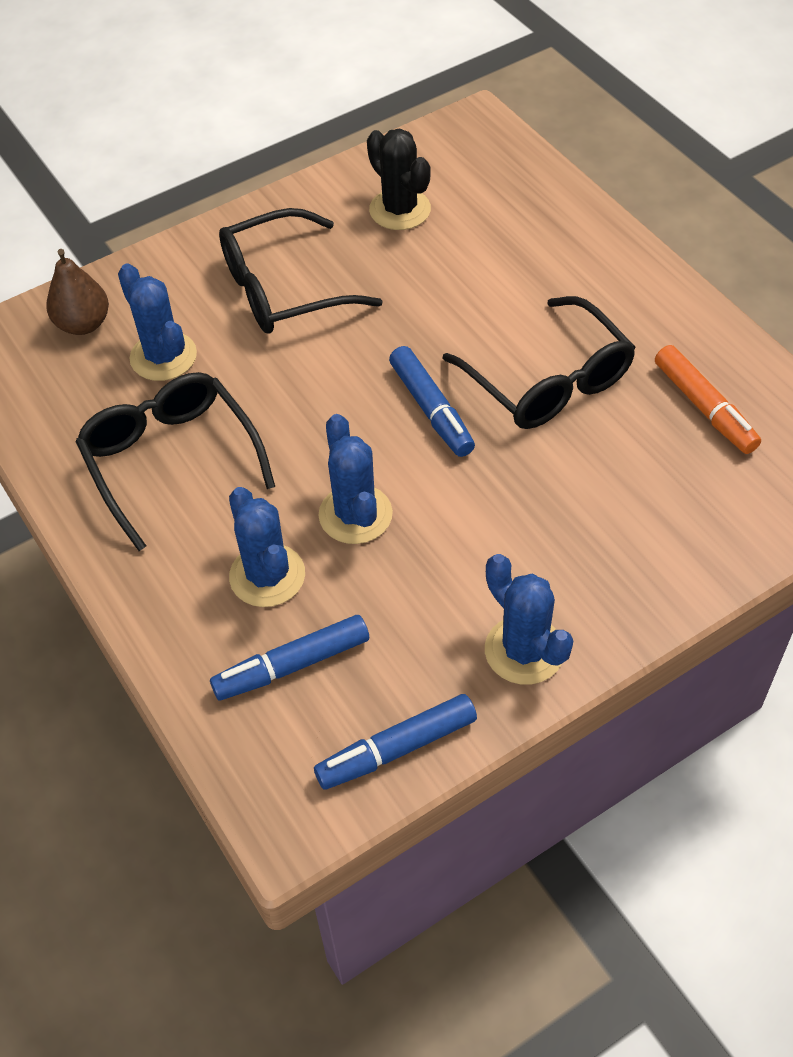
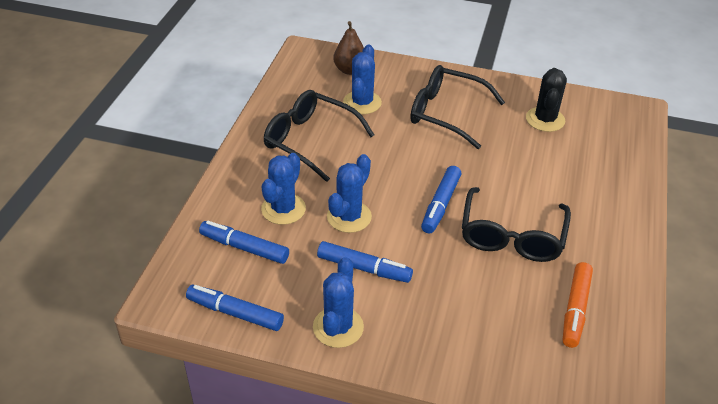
camera: 45 degrees right, 10 degrees down
black glasses [76,372,275,551] -> black glasses turned 75 degrees counterclockwise [264,90,374,182]
none -> blue marker [317,241,413,283]

